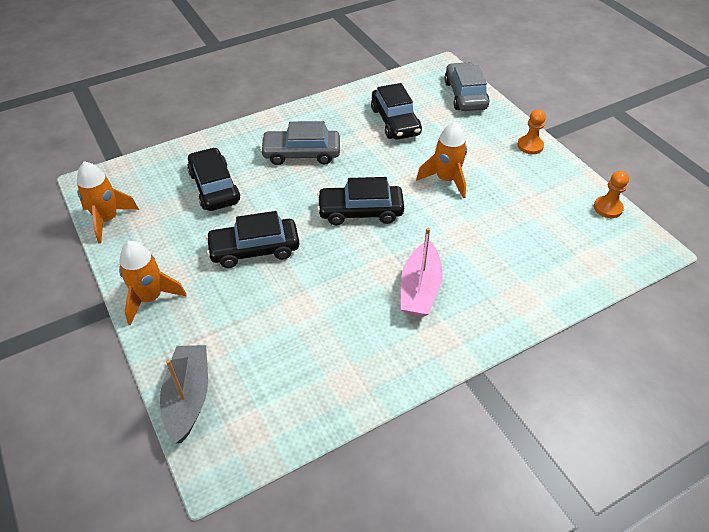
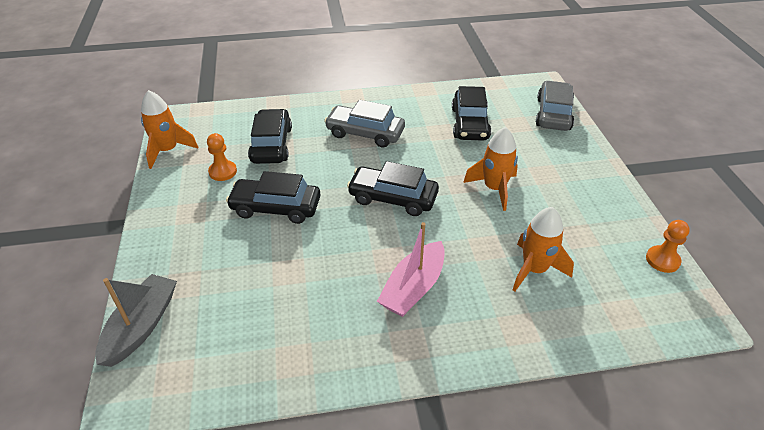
camera: 20 degrees right, 5 degrees down
orange rocket [119,241,187,326] -> orange rocket moved to [513,207,574,291]
orange pawn [517,109,546,154] -> orange pawn moved to [207,133,237,181]

